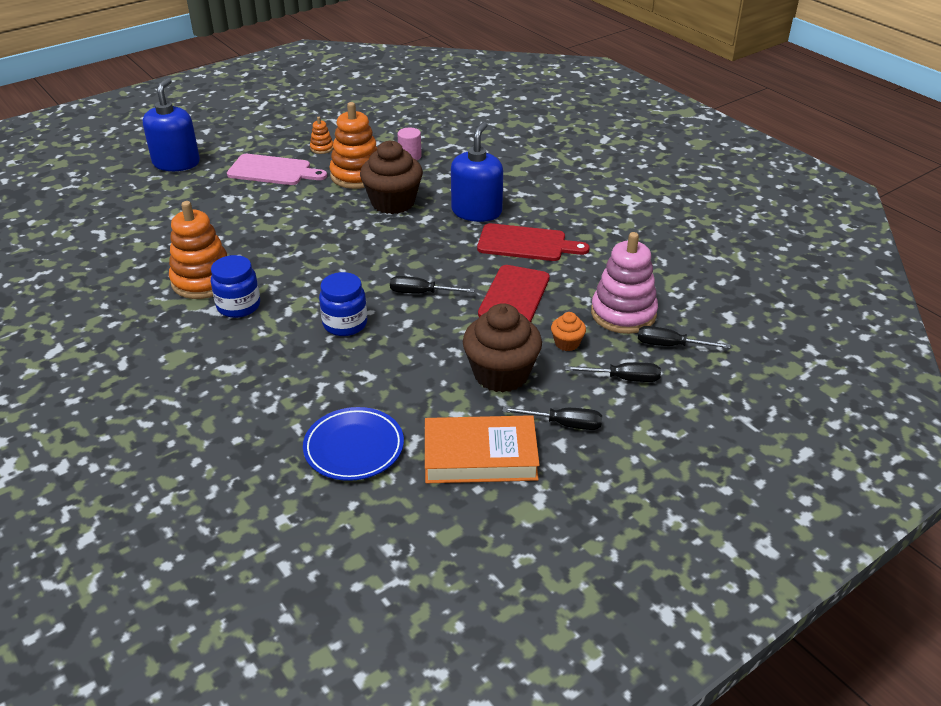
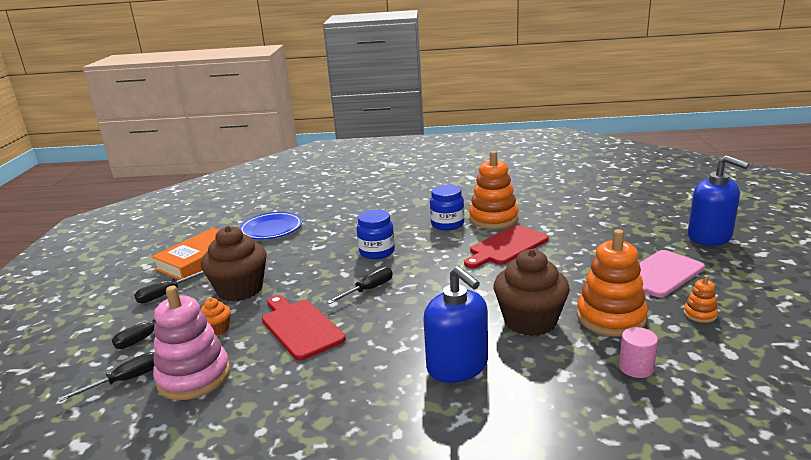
camera: 130 degrees right, 15 degrees down
red cutting board [477,223,590,261] -> red cutting board moved to [464,225,549,268]

